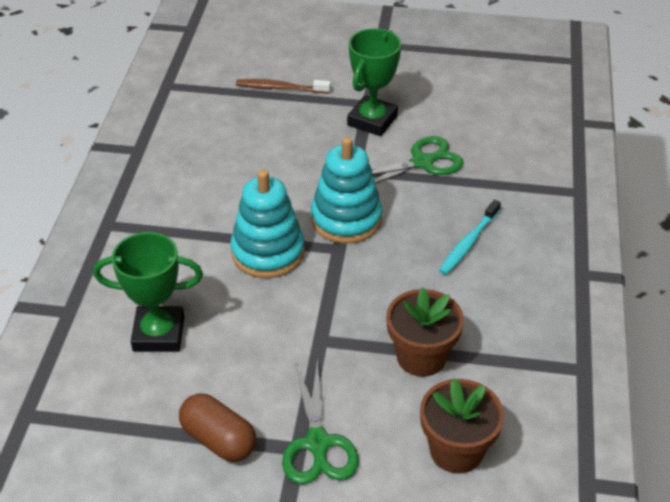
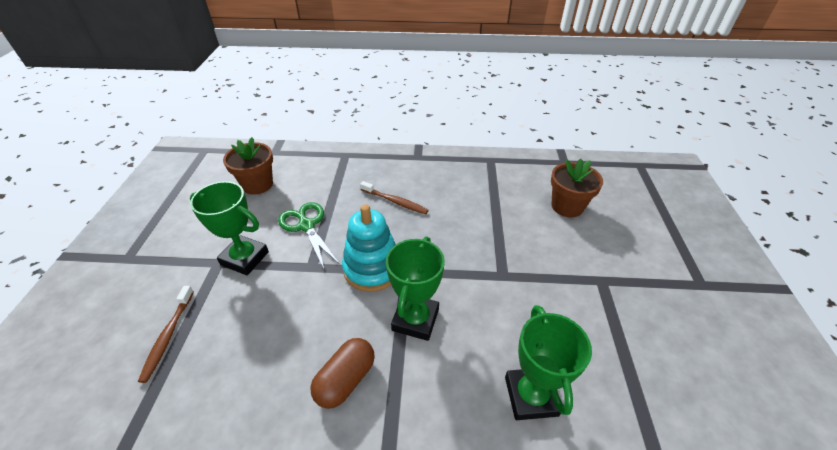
camera: 95 degrees left, 0 degrees up
brown capsule [179,393,256,462] -> brown capsule moved to [311,338,375,409]
turquoise stacking toy [230,170,305,278] -> green trophy [386,237,445,341]
green scissors [282,359,359,485] -> none
brown flower pot [386,287,464,377] -> brown flower pot moved to [223,137,273,195]
turquoise toothbrush [439,200,501,275] -> brown toothbrush [360,181,429,214]

